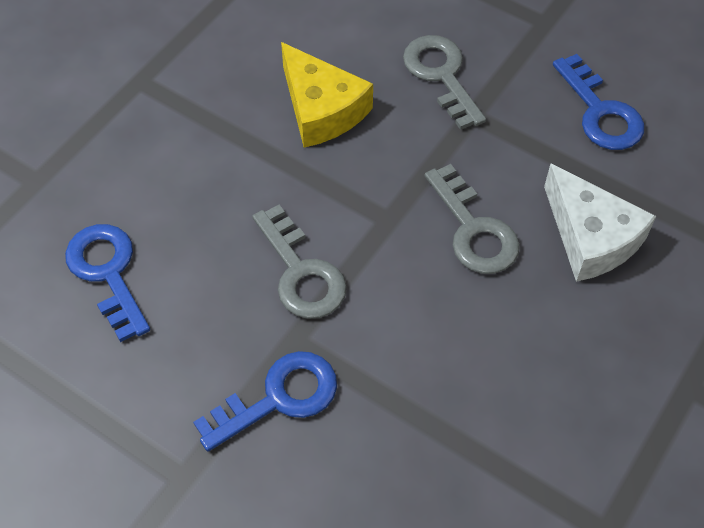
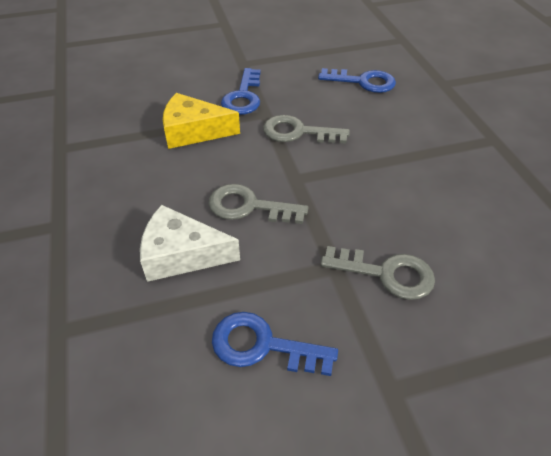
camera: 130 degrees right, 10 degrees down
yellow cheese [281,42,373,148] -> yellow cheese moved to [163,93,240,149]

